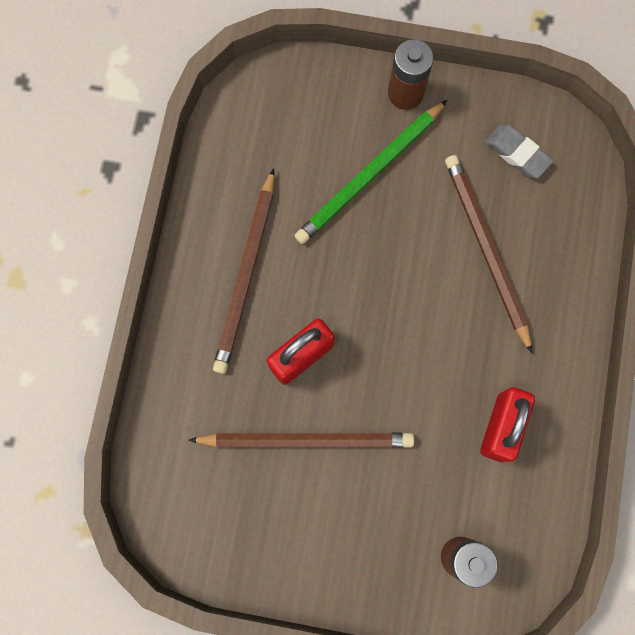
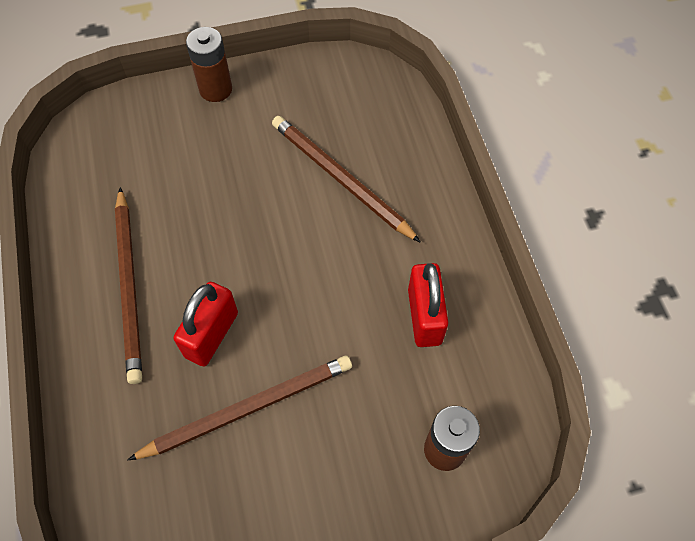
camera: 25 degrees left, 15 degrees down
green pencil [294,100,447,244] -> none
grey eraser [485,124,553,179] -> none

